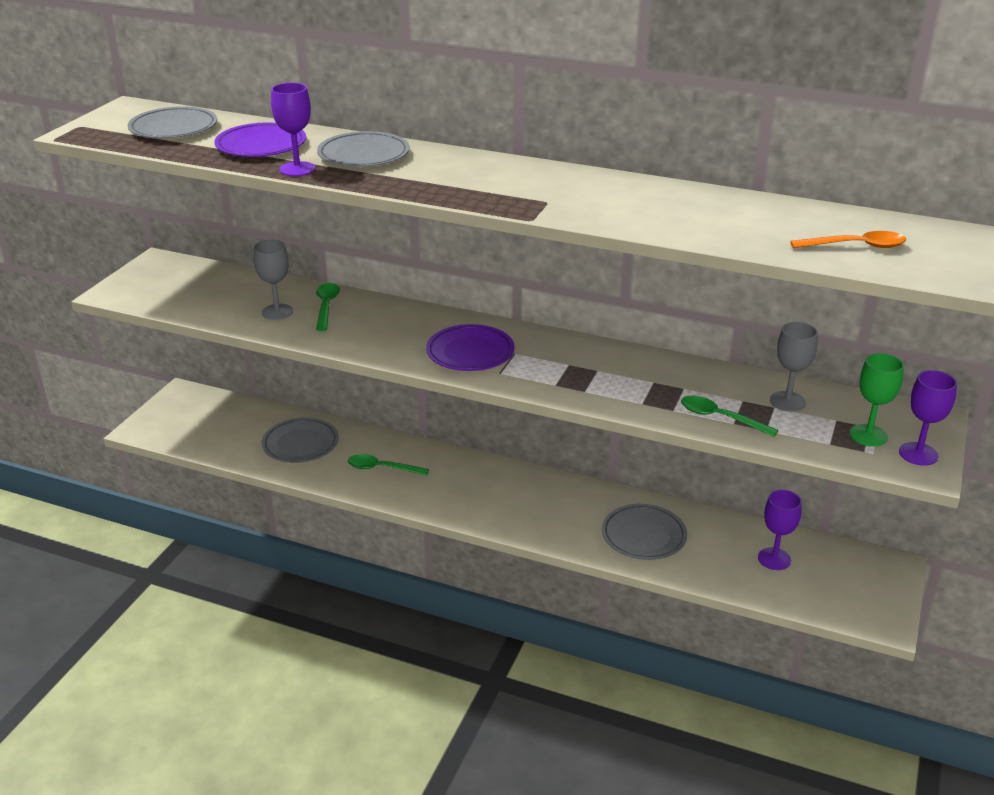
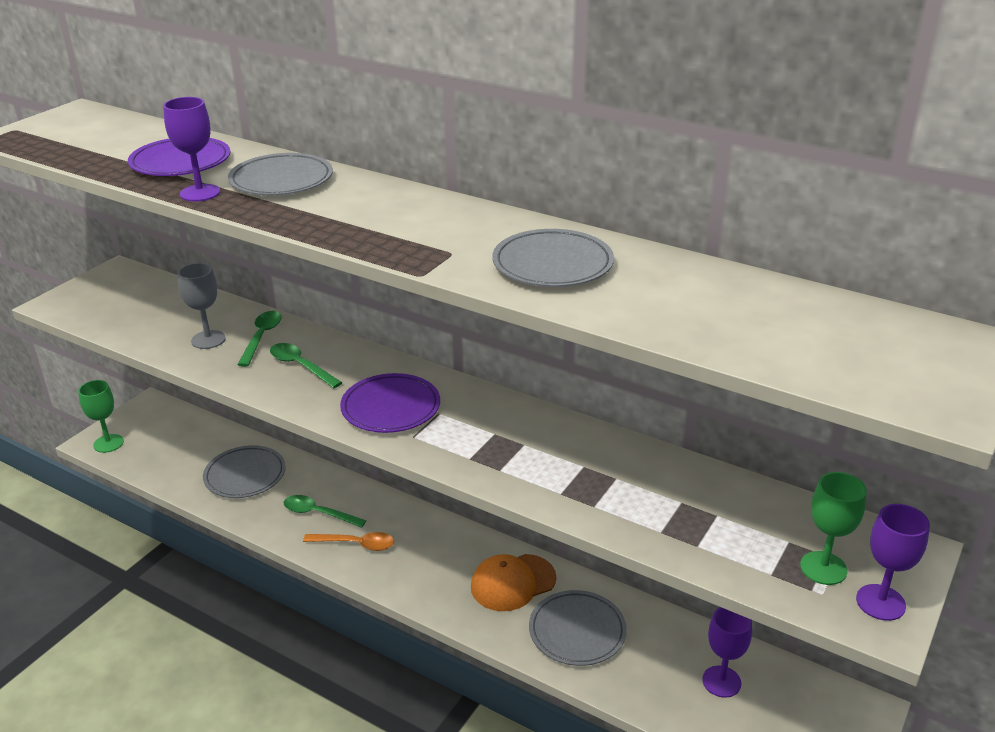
camera: 10 degrees right, 0 degrees up
grey plate [128,106,217,139] -> grey plate moved to [492,229,614,287]
green spoon [681,396,779,437] -> green spoon moved to [270,343,342,388]
grey goblet [770,322,818,412] -> none
orange spoon [790,231,906,248] -> orange spoon moved to [303,532,394,551]
none -> green goblet [78,380,124,453]
none -> orange cap [471,554,556,611]

